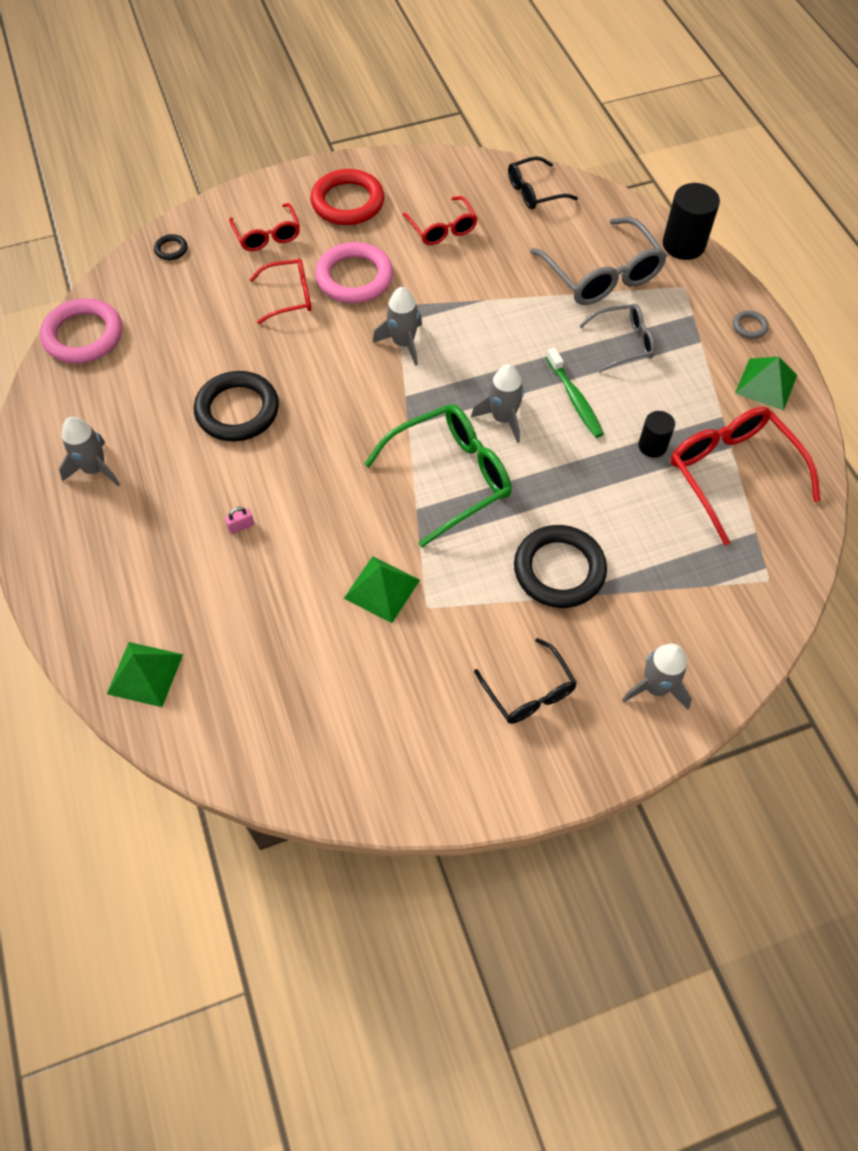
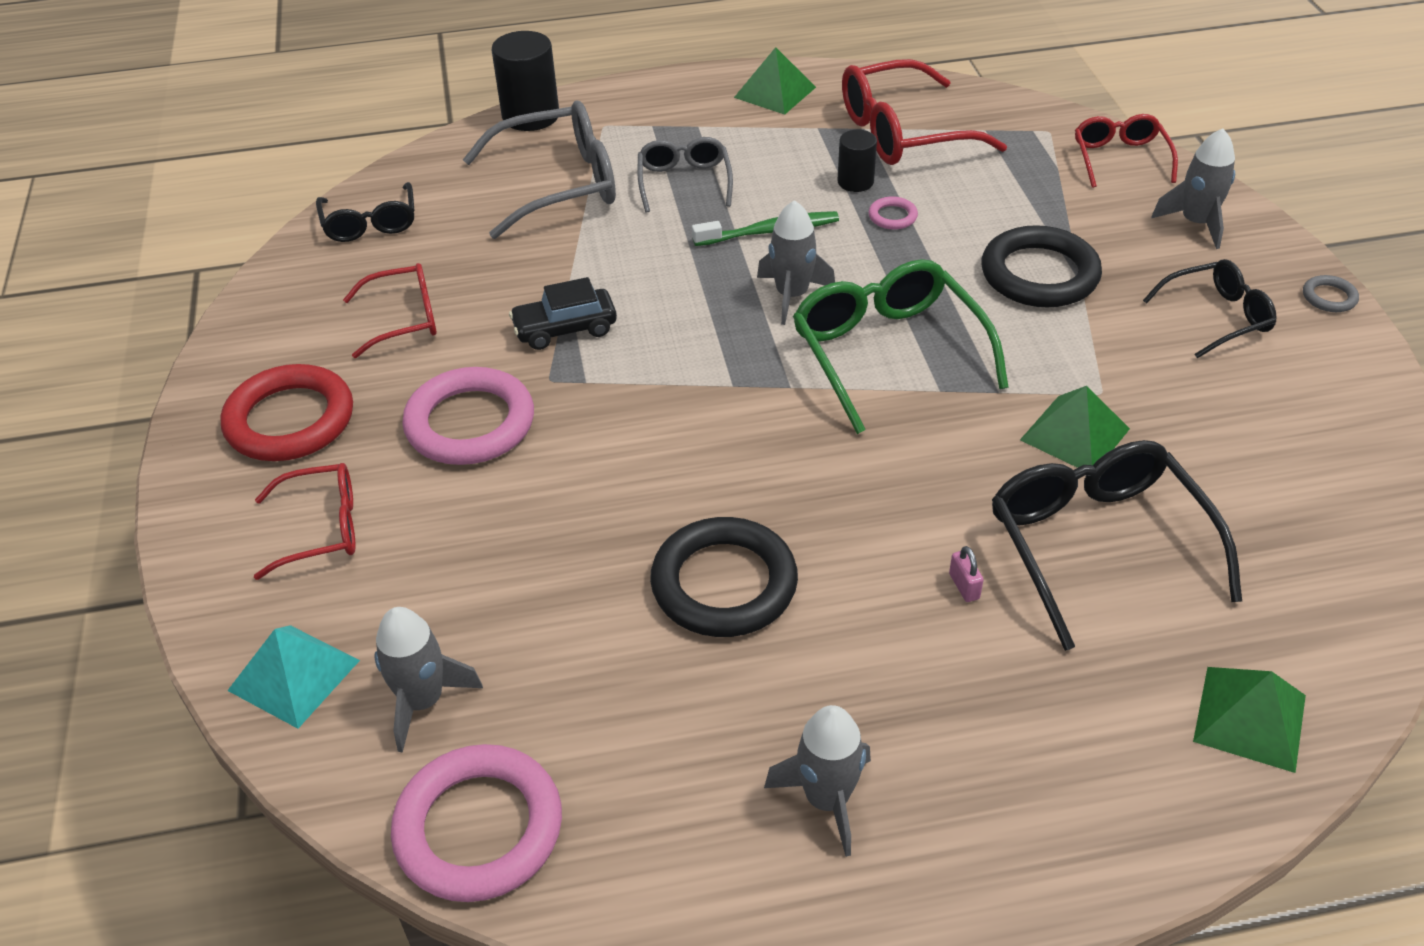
camera: 80 degrees left, 15 degrees down
black ring [154,234,187,260] -> turquoise pyramid [227,625,360,729]
red glasses [249,259,311,324] -> red glasses moved to [1075,114,1178,188]
grey rocket [373,287,422,366] -> grey rocket moved to [374,607,483,753]
grey ring [733,311,768,339] -> grey ring moved to [1303,275,1359,312]
none -> black car [509,277,617,350]
none -> pink ring [868,196,918,230]
none -> black glasses [992,440,1242,651]

